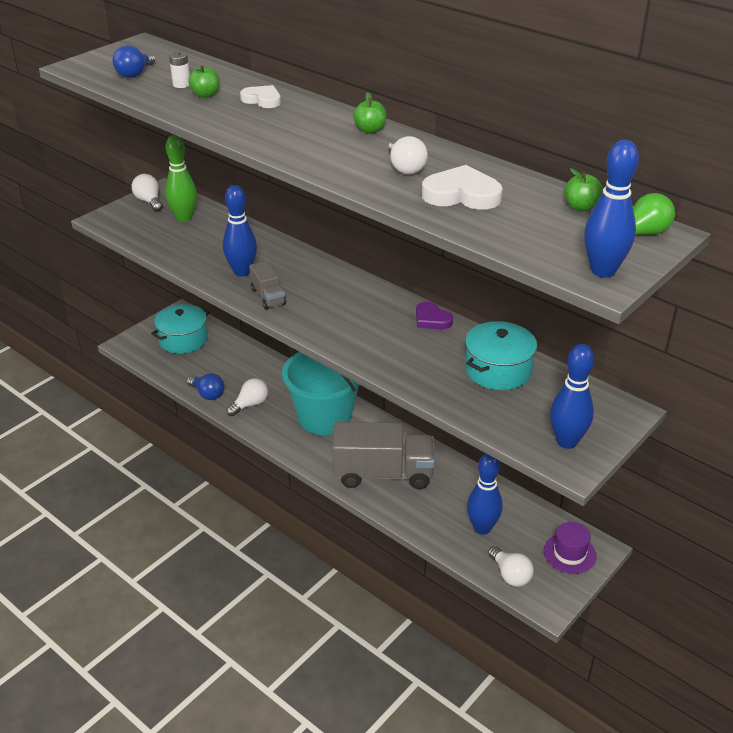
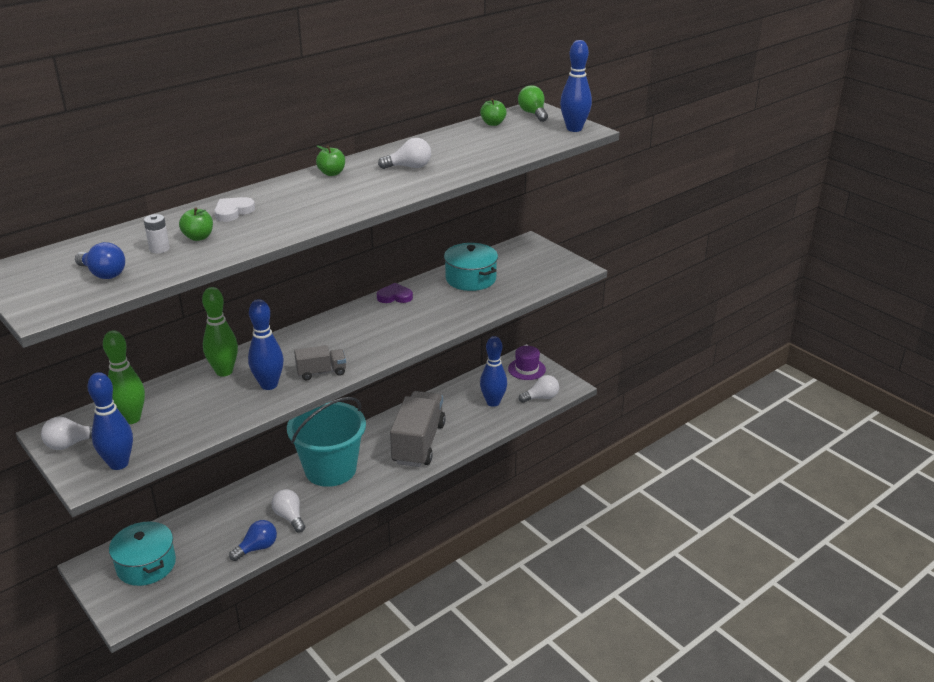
camera: 80 degrees left, 5 degrees down
purple heart [416,301,453,329] -> purple heart turned 150 degrees counterclockwise [377,283,413,303]
white heart [422,165,503,210] -> none
blue bowling pin [550,344,594,449] -> blue bowling pin moved to [87,372,133,470]
none -> green bowling pin [202,287,238,377]

